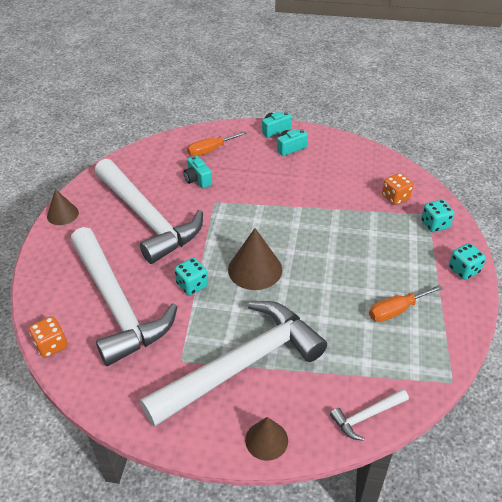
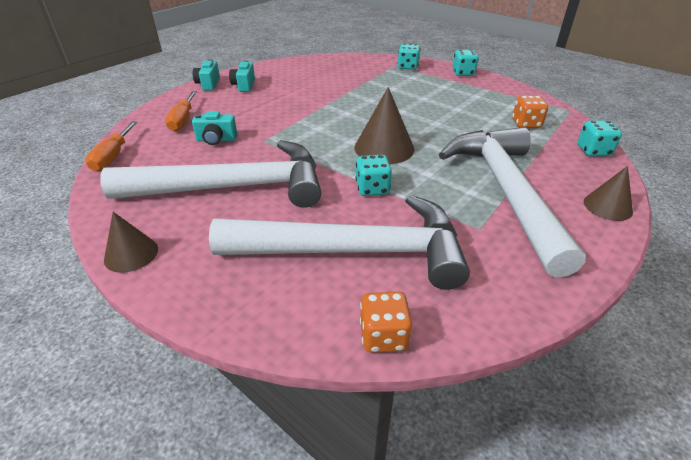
camera: 60 degrees left, 5 degrees down
white hammer [330,389,409,441] -> turquoise dice [577,121,622,156]
orange screwdriver [369,285,443,322] -> orange screwdriver moved to [85,121,137,172]
orange dice [382,173,413,205] -> orange dice moved to [512,96,548,128]

